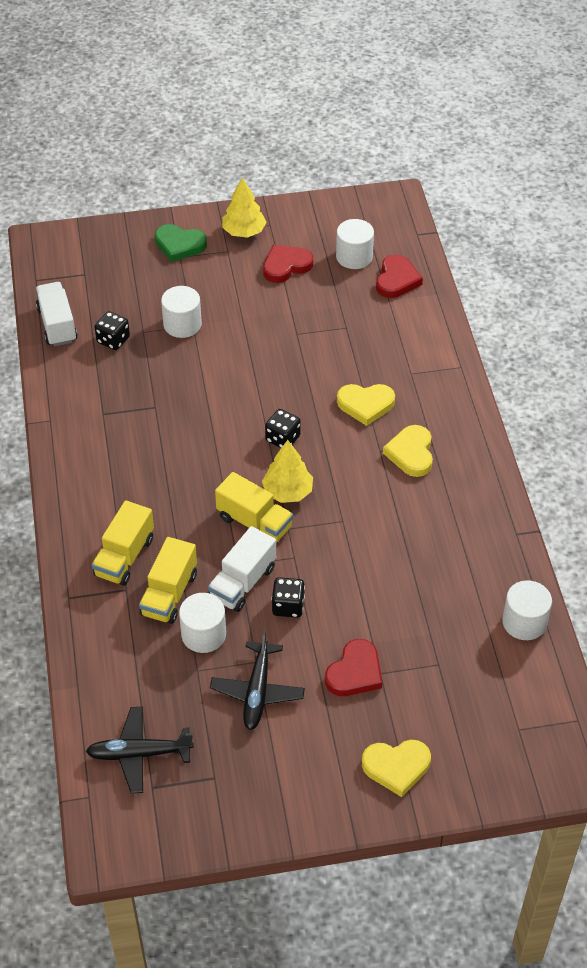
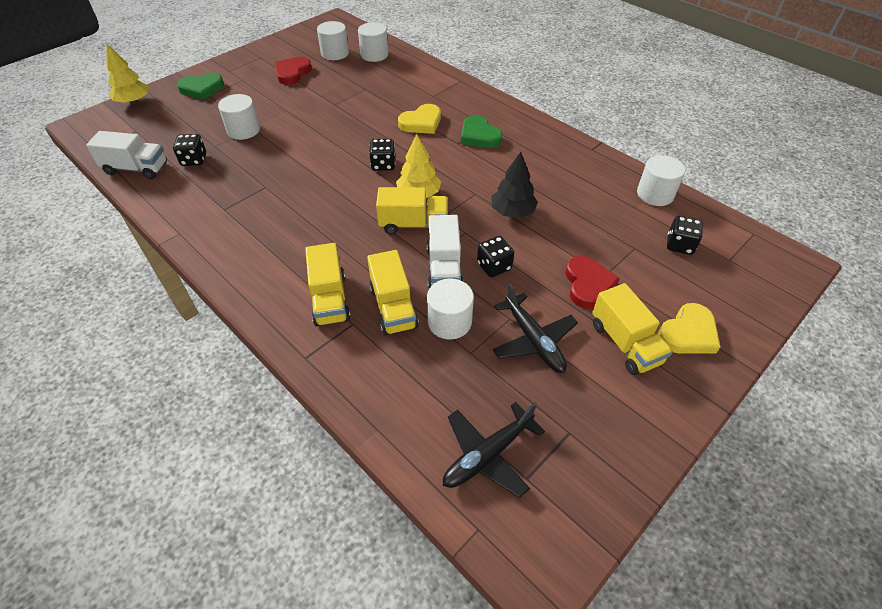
camera: 35 degrees left, 0 degrees up
white truck [36,282,78,346] -> white truck turned 150 degrees clockwise [86,131,167,179]
yellow tree [222,178,267,238] -> yellow tree moved to [106,44,149,104]
red heart [376,254,423,298] -> white cylinder [358,22,388,62]
yellow heart [383,425,433,477] -> green heart [461,115,502,148]
none -> black tree [491,152,538,218]
none -> yellow truck [592,283,673,375]
none -> black dice [667,216,703,255]

